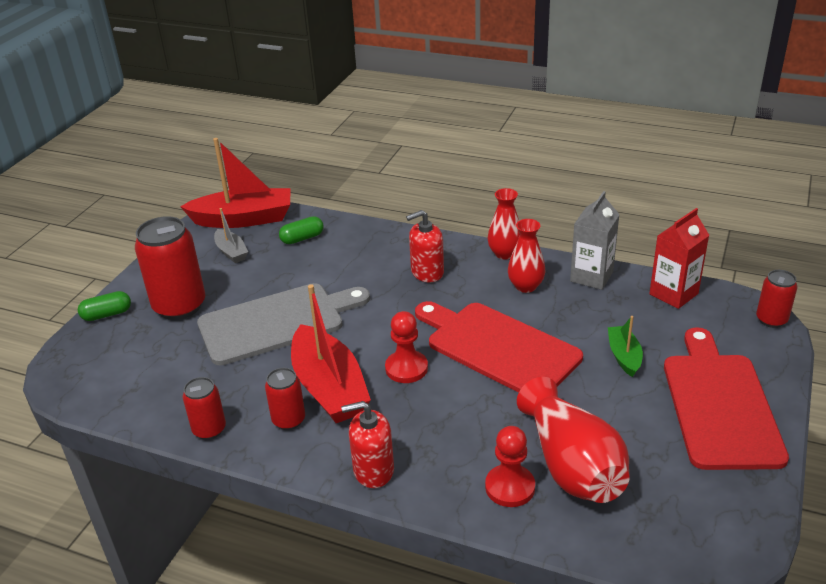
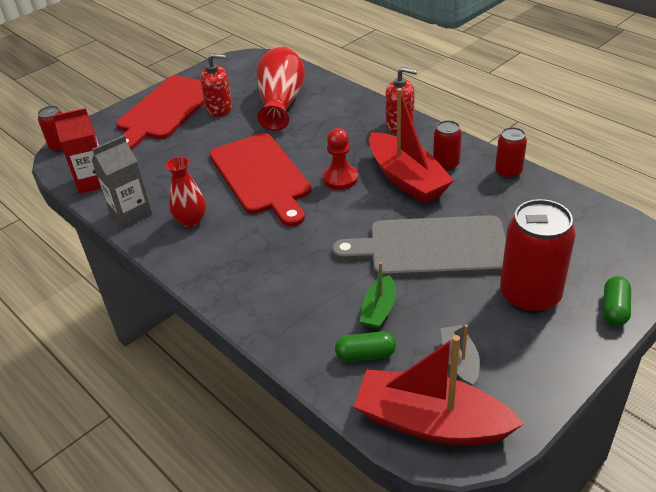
camera: 155 degrees left, 5 degrees up
green capsule [78,291,131,321] -> green capsule turned 75 degrees counterclockwise [603,276,631,326]
red boat [291,284,371,423] -> red boat turned 150 degrees clockwise [369,88,454,204]
red soap dispenser [406,210,444,282] -> red soap dispenser moved to [200,53,232,117]
red pawn [485,426,535,507] -> none
red vase [487,188,520,260] -> none
green boat [608,316,643,377] -> green boat moved to [360,262,396,329]

